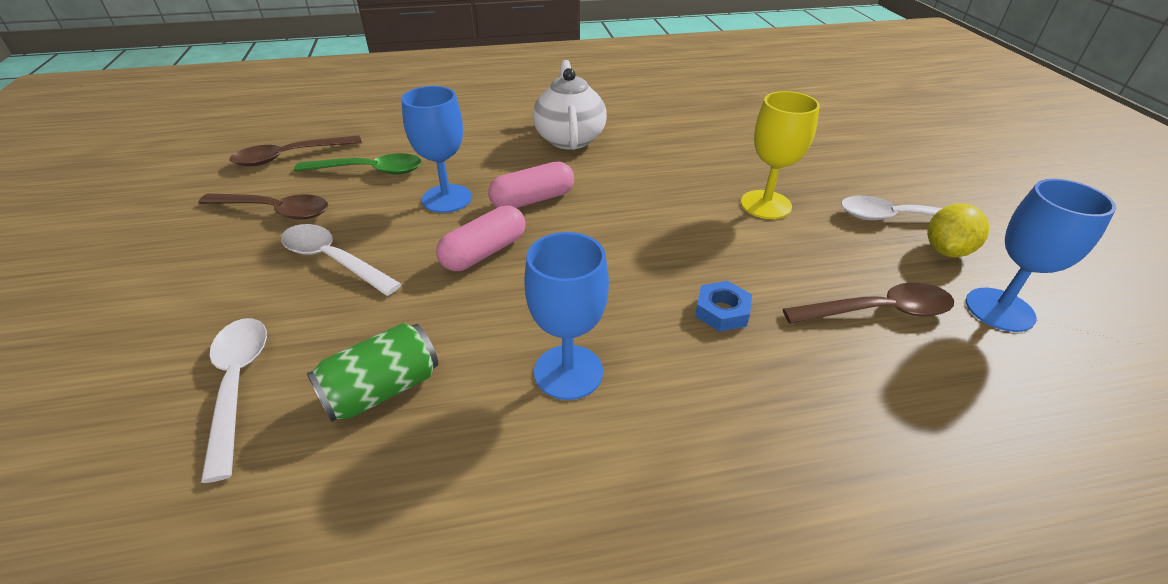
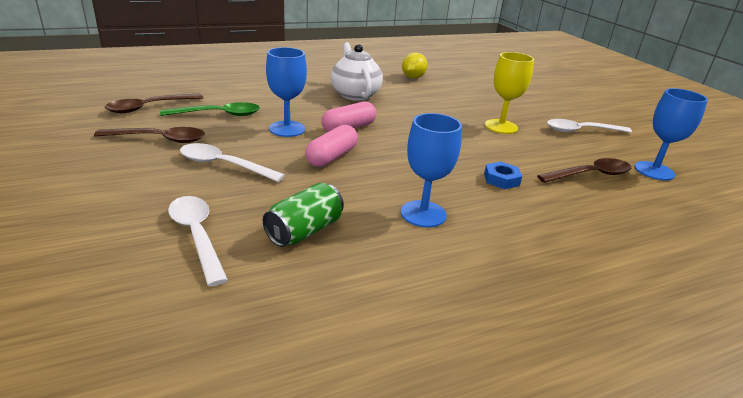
camera: 15 degrees left, 10 degrees down
yellow lemon [927,203,989,257] -> yellow lemon moved to [402,53,428,79]

